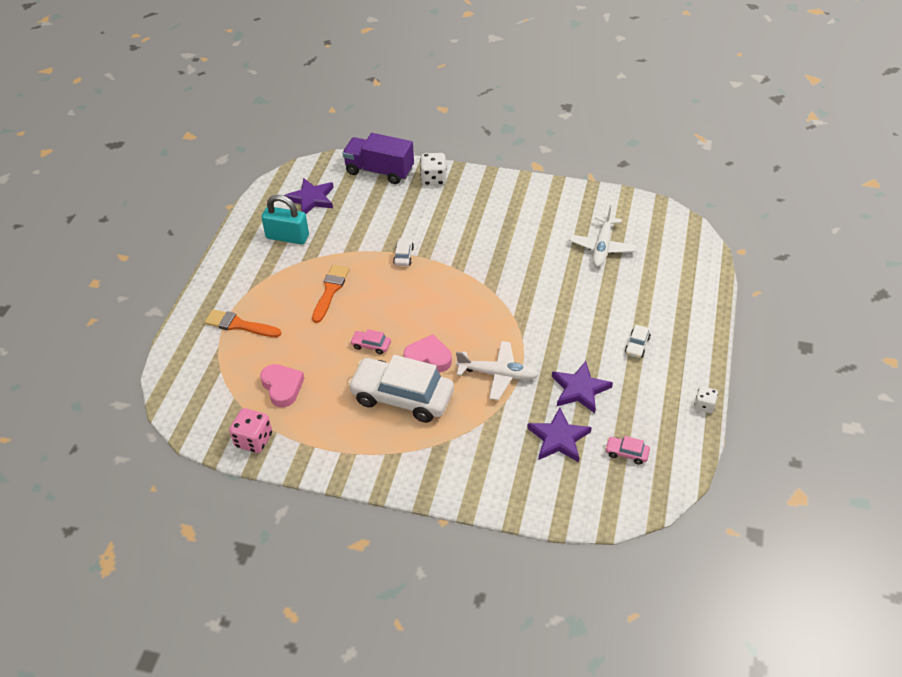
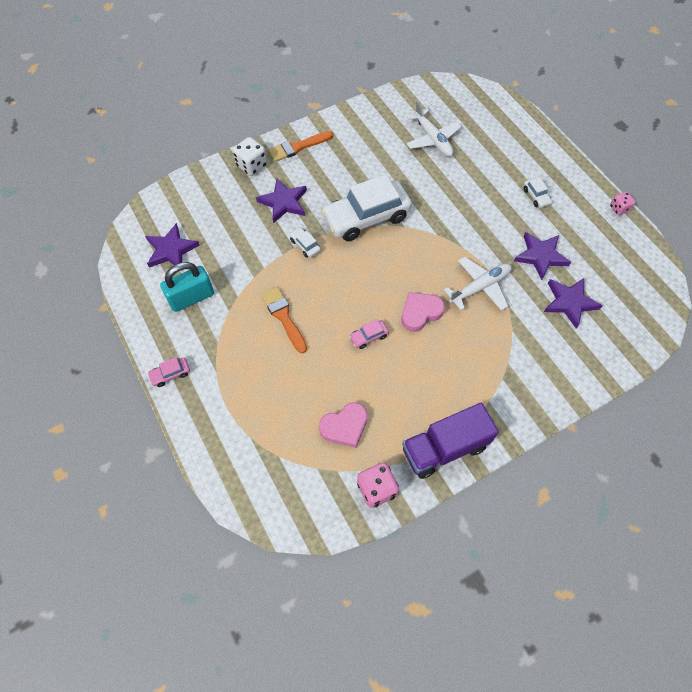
camera: 45 degrees left, 15 degrees up
orange brush [204,309,282,337] -> orange brush moved to [268,131,333,162]
pink heart [260,364,305,407] -> pink heart turned 135 degrees clockwise [319,402,368,448]
purple truck [342,133,414,184] -> purple truck moved to [402,403,499,479]
white car [347,355,454,423] -> white car moved to [321,174,412,241]
pink car [605,436,650,465] -> pink car moved to [147,357,190,387]
white dice [694,386,718,413] -> pink dice [610,192,635,215]
none -> purple star [256,178,307,223]

